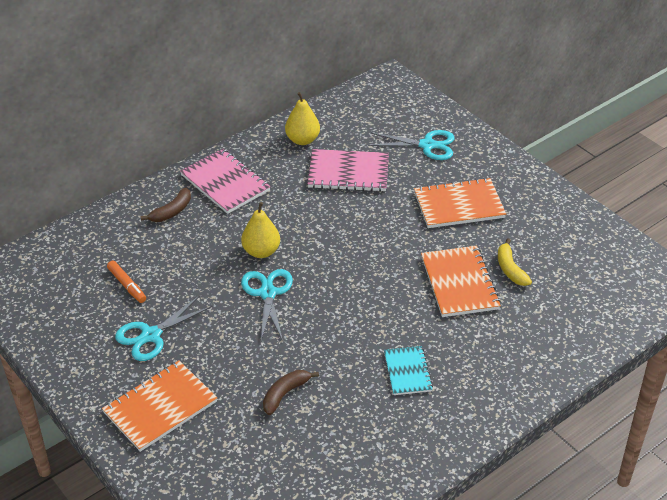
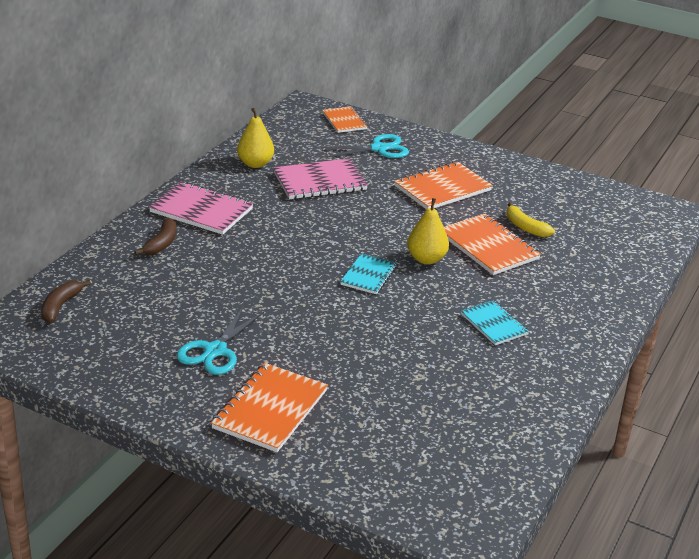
camera: 25 degrees left, 10 degrees down
orange marker [107,261,146,303] -> none
yellow pear [241,202,280,258] -> yellow pear moved to [407,198,449,264]
turquoise scissors [241,269,293,341] -> none
brown banana [263,370,319,415] -> brown banana moved to [41,280,91,323]
none -> orange notebook [322,106,368,133]
none -> turquoise notebook [340,253,397,294]

